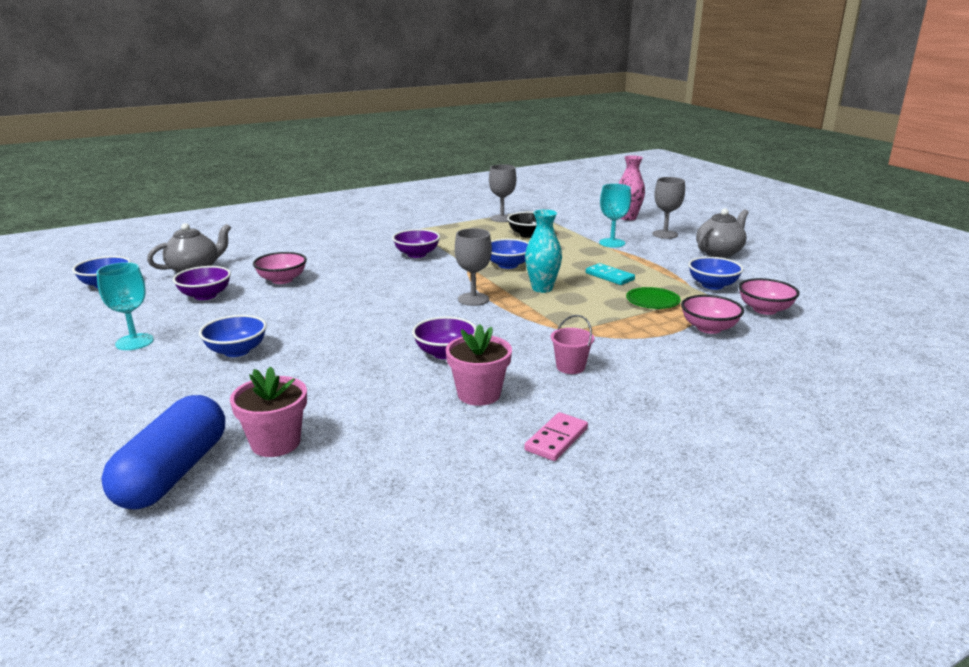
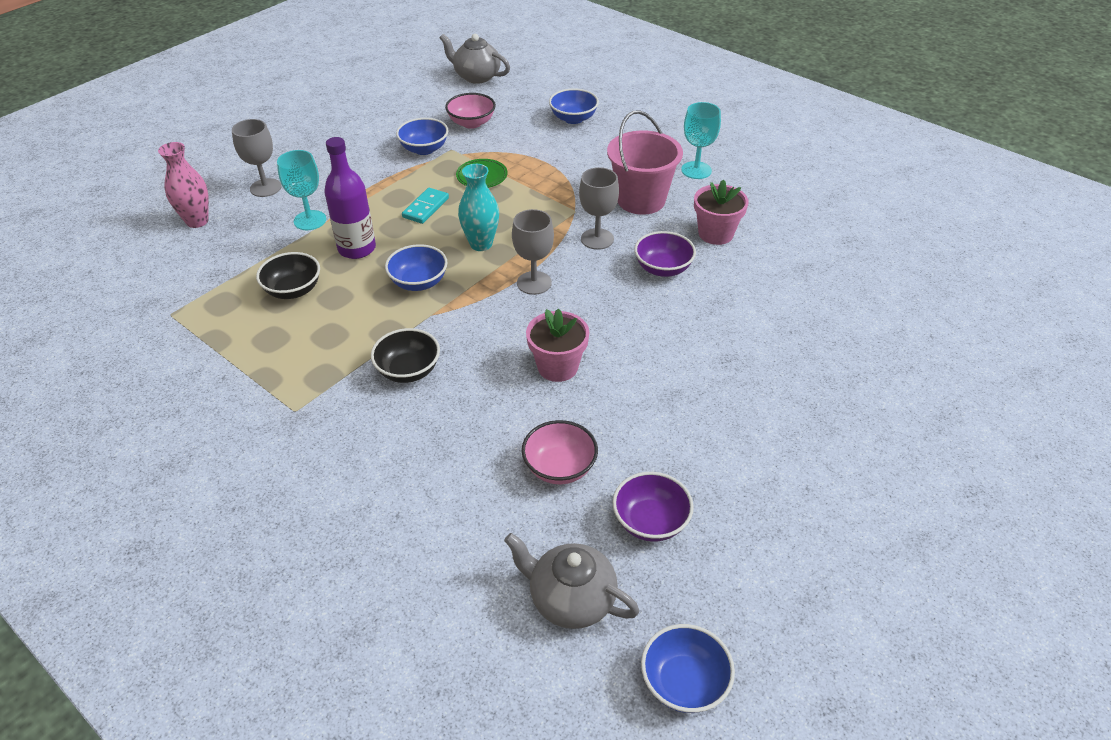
camera: 110 degrees left, 20 degrees up
turquoise goblet [97,262,154,350] -> turquoise goblet moved to [681,102,721,179]
blue capsule [101,395,225,509] -> none
blue bowl [199,315,267,357] -> blue bowl moved to [549,88,599,124]
pink flower pot [230,366,307,457] -> pink flower pot moved to [526,309,589,382]
purple bowl [392,229,440,258] -> black bowl [371,328,440,383]
grey goblet [489,164,516,222] -> grey goblet moved to [579,167,619,250]
pink domino [524,412,588,461] -> none
pink bucket [551,315,594,374] -> pink bucket [607,110,683,215], size x2.04
pink bowl [681,295,744,334] -> none
grey teapot [696,208,749,258] -> grey teapot moved to [440,34,510,84]
none -> purple bottle [324,137,376,259]

